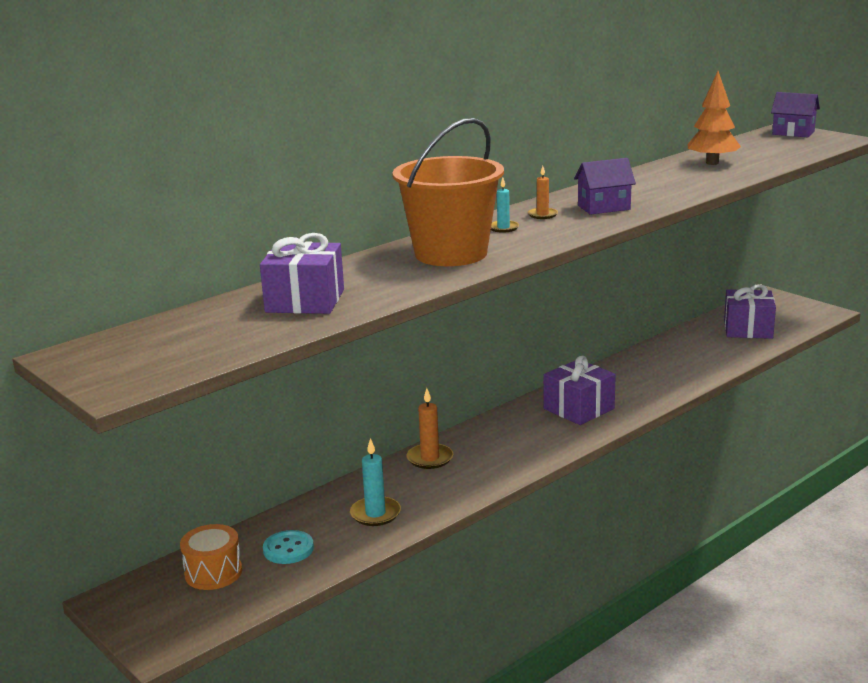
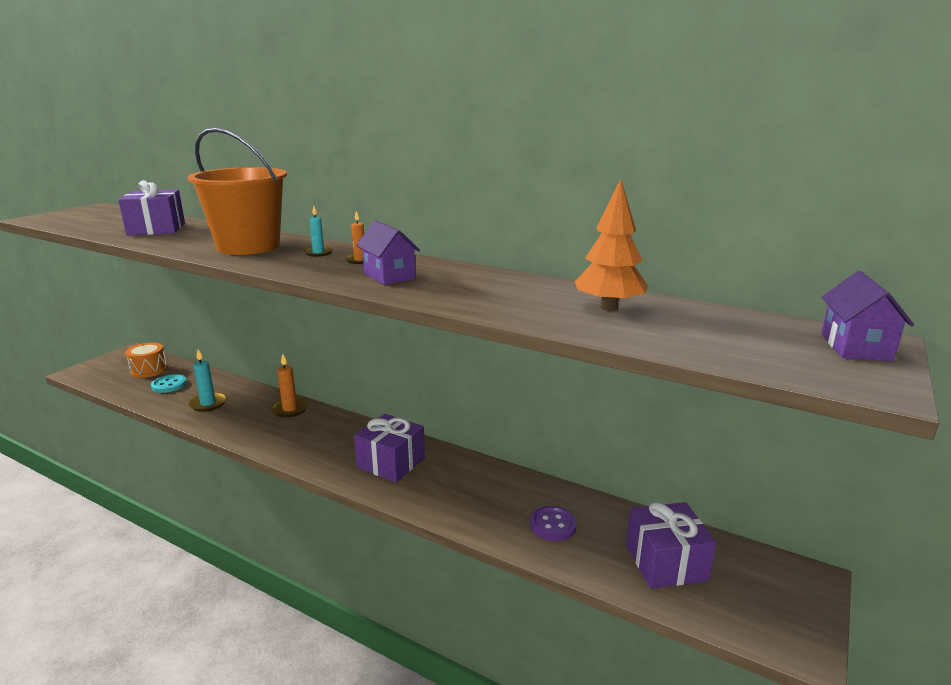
camera: 70 degrees right, 0 degrees up
none -> purple button [530,506,577,541]

